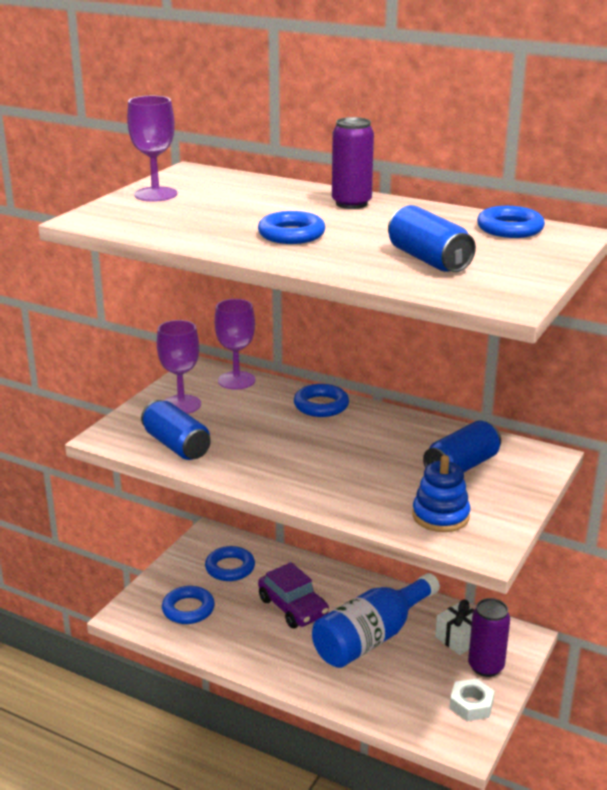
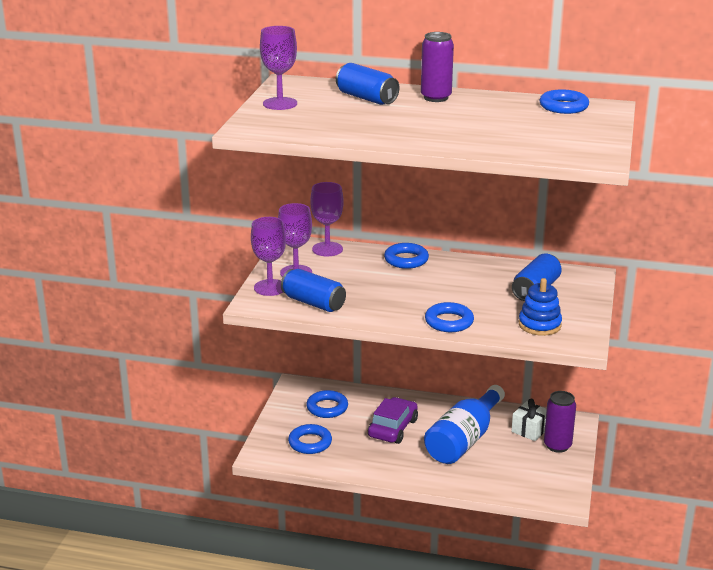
camera: 15 degrees left, 0 degrees up
blue ring [258,211,325,244] -> blue ring moved to [425,302,474,332]
purple car [258,562,329,628] -> purple car turned 105 degrees counterclockwise [368,397,418,444]
blue can [388,205,476,272] -> blue can moved to [336,63,399,105]
white nut [449,679,494,721] -> none
none -> purple goblet [251,217,286,296]

